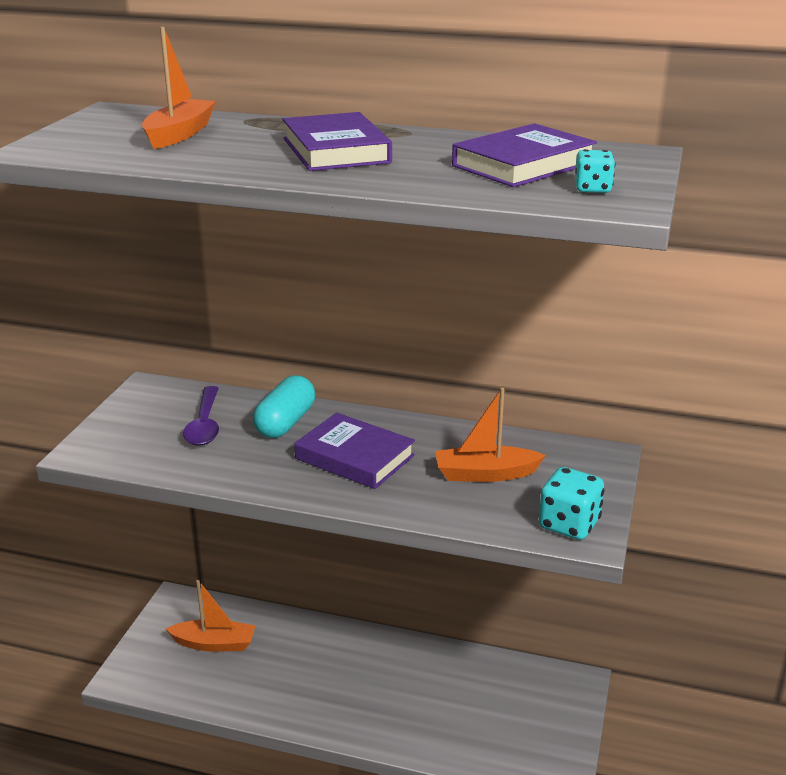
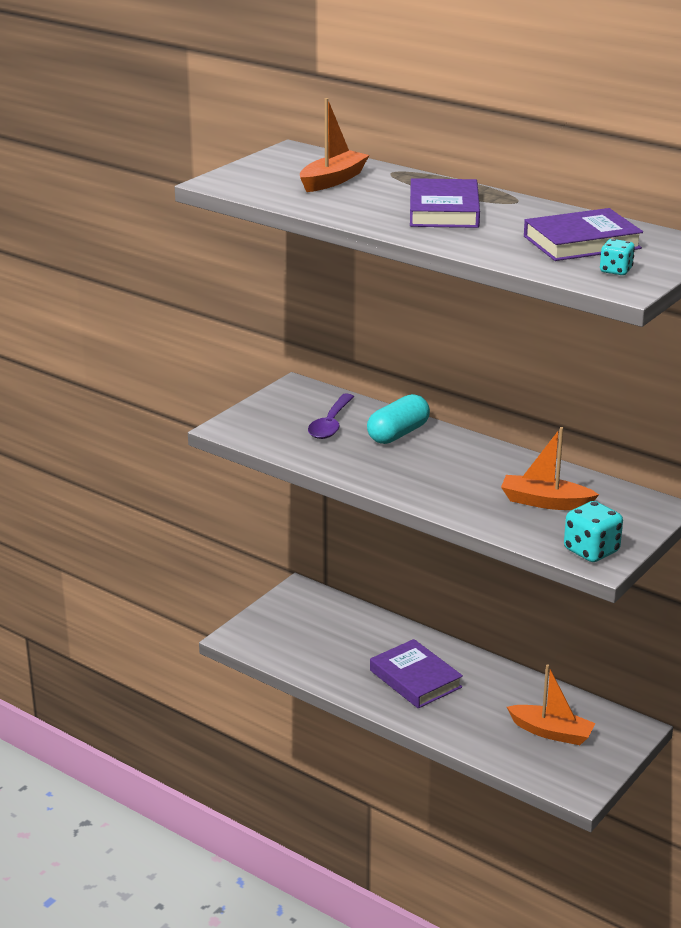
camera: 20 degrees right, 0 degrees up
orange boat [166,580,256,652] -> orange boat moved to [507,664,596,745]
purple book [294,413,415,489] -> purple book moved to [370,639,463,708]

